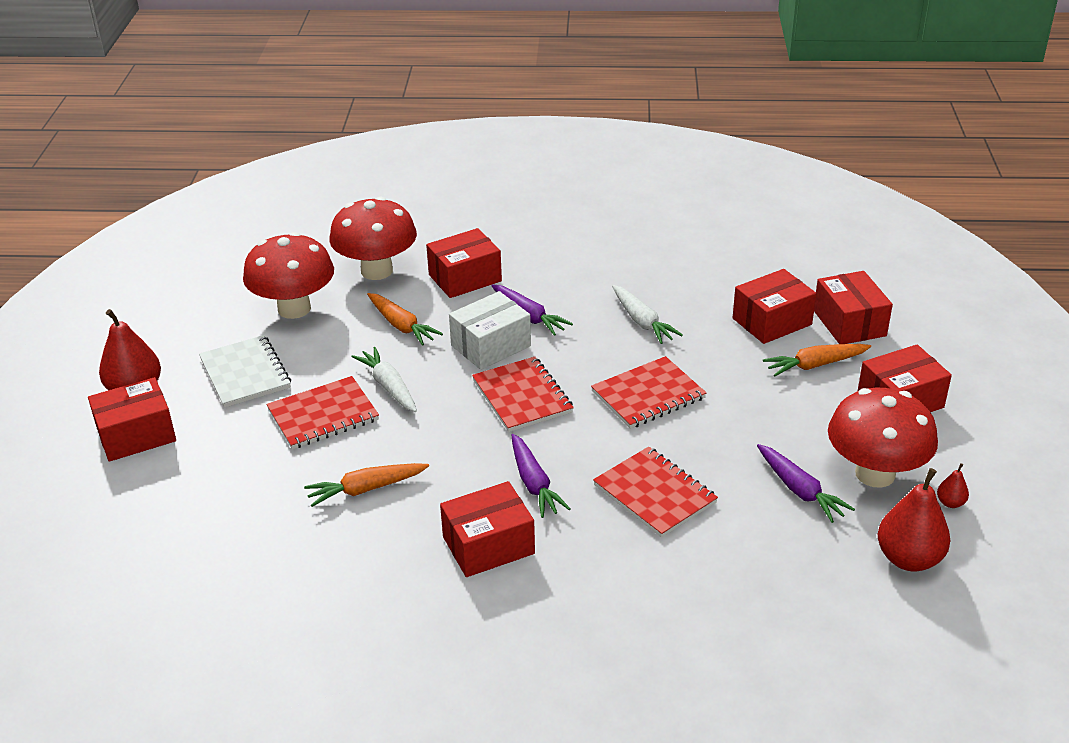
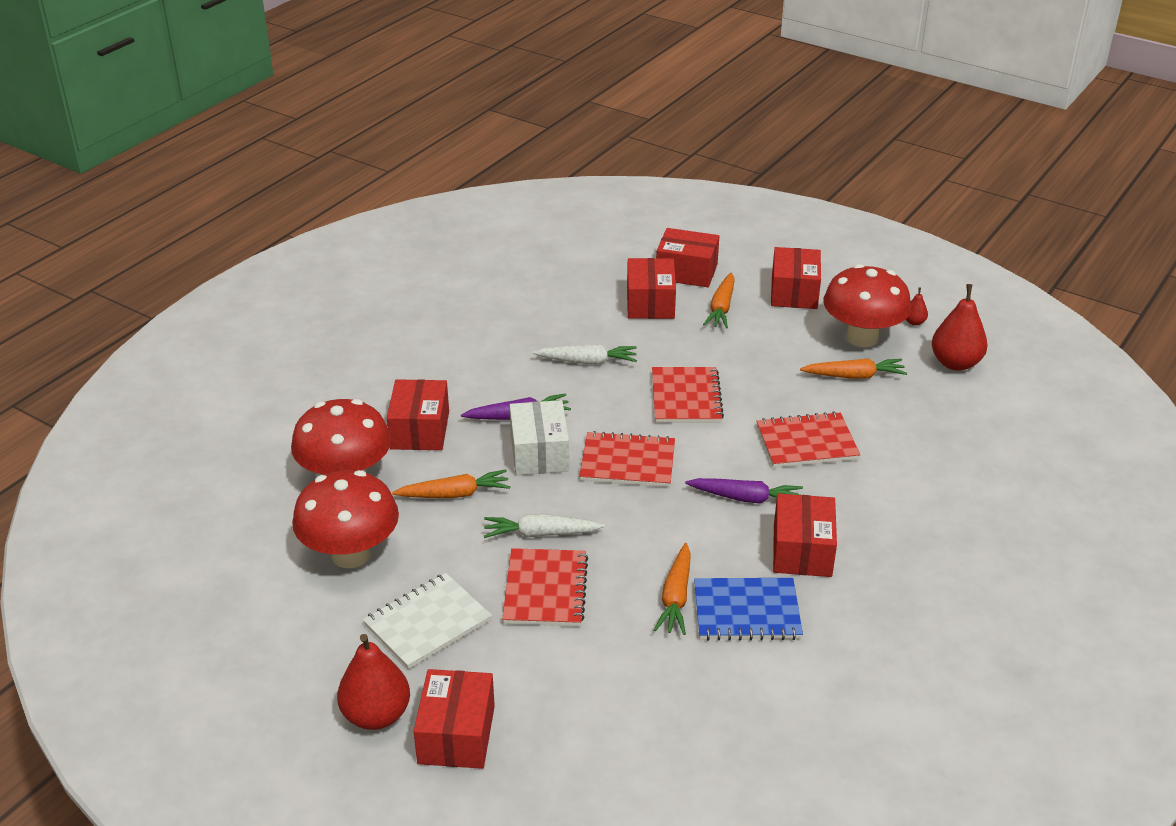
camera: 60 degrees left, 0 degrees up
white notebook [199,335,291,408] -> white notebook turned 45 degrees counterclockwise [363,573,492,669]
purple carrot [757,444,855,523] -> orange carrot [800,359,907,379]
none -> blue notebook [694,578,803,641]

